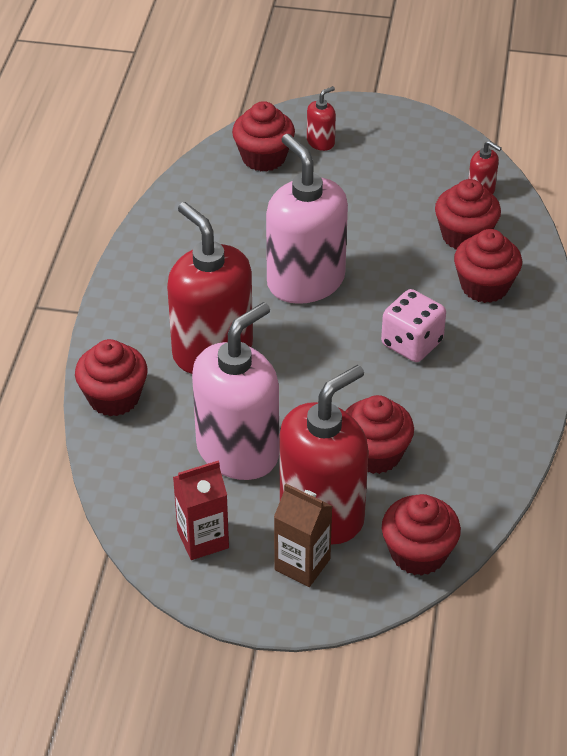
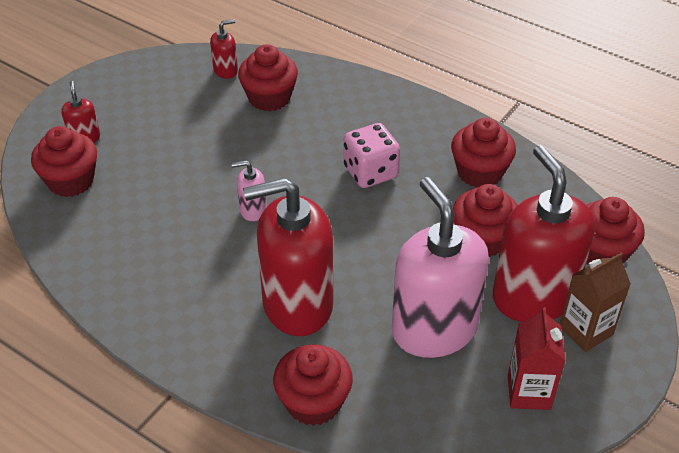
camera: 65 degrees left, 0 degrees up
pink soap dispenser [266,134,348,304] -> pink soap dispenser [231,160,267,221], size x0.42
red cupcake [454,229,522,303] -> red cupcake moved to [451,118,516,188]

